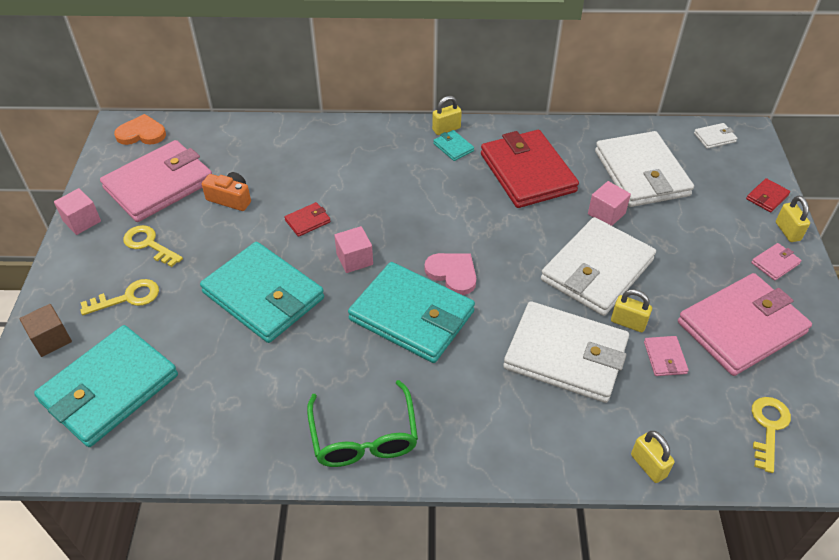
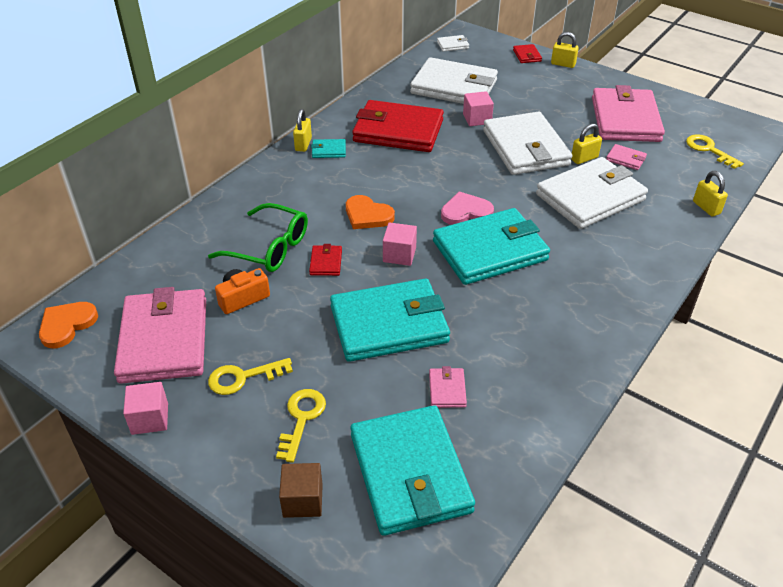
camera: 55 degrees left, 5 degrees down
green glasses [307,380,418,467] -> green glasses moved to [208,203,308,272]
yellow padlock [631,431,675,483] -> yellow padlock turned 60 degrees clockwise [693,171,728,217]
white wallet [694,123,737,149] -> white wallet turned 60 degrees clockwise [437,35,469,51]
pink wallet [751,243,802,281] -> pink wallet moved to [429,366,467,408]
none -> orange heart [346,195,395,229]

